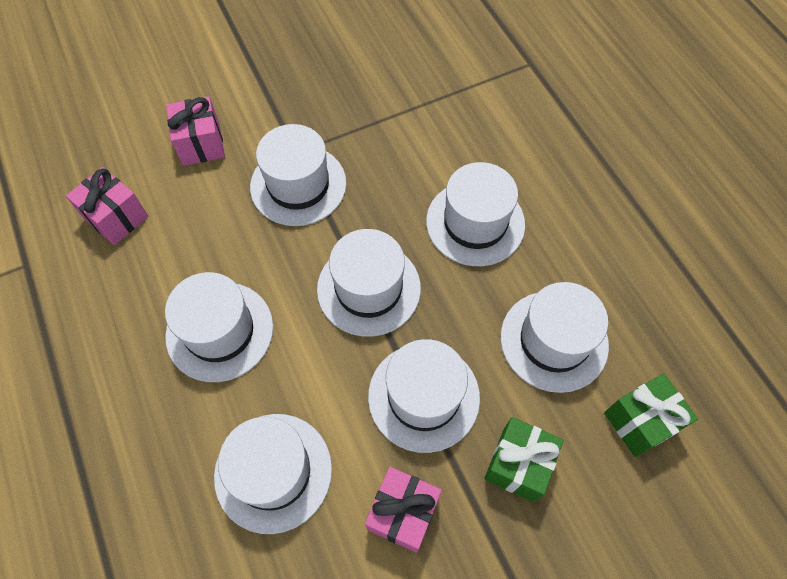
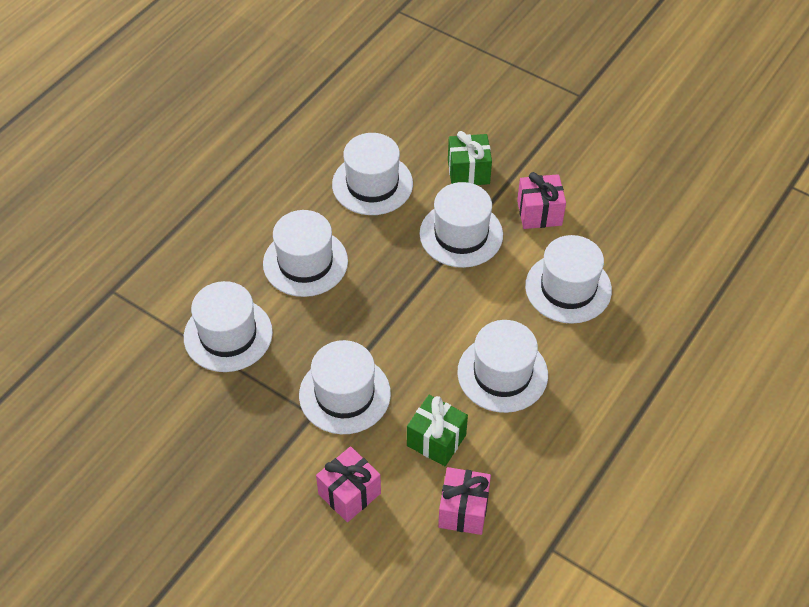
camera: 120 degrees left, 10 degrees down
white hat [317,229,421,337] -> white hat moved to [184,281,273,372]
green gift [604,374,698,457] -> green gift moved to [407,395,468,466]

